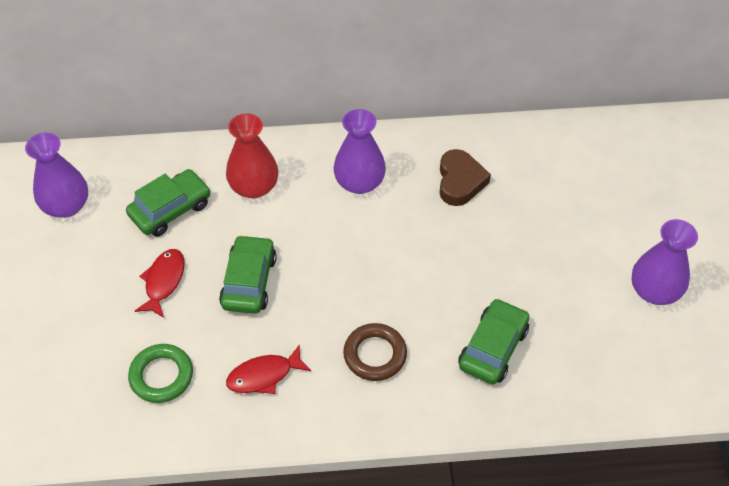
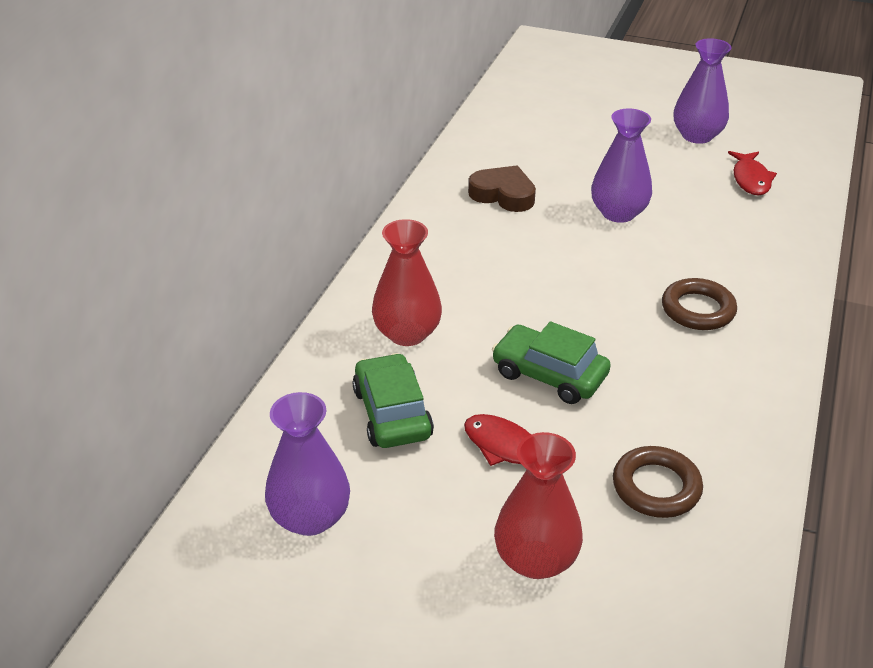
camera: 65 degrees left, 15 degrees down
green ring [128,344,193,403] -> brown ring [613,446,703,518]
red fish [226,344,311,394] -> red fish moved to [728,151,777,195]
purple vase [334,109,386,194] -> purple vase moved to [591,108,652,223]
green car [458,298,529,384] -> none
none -> red vase [494,432,583,579]

